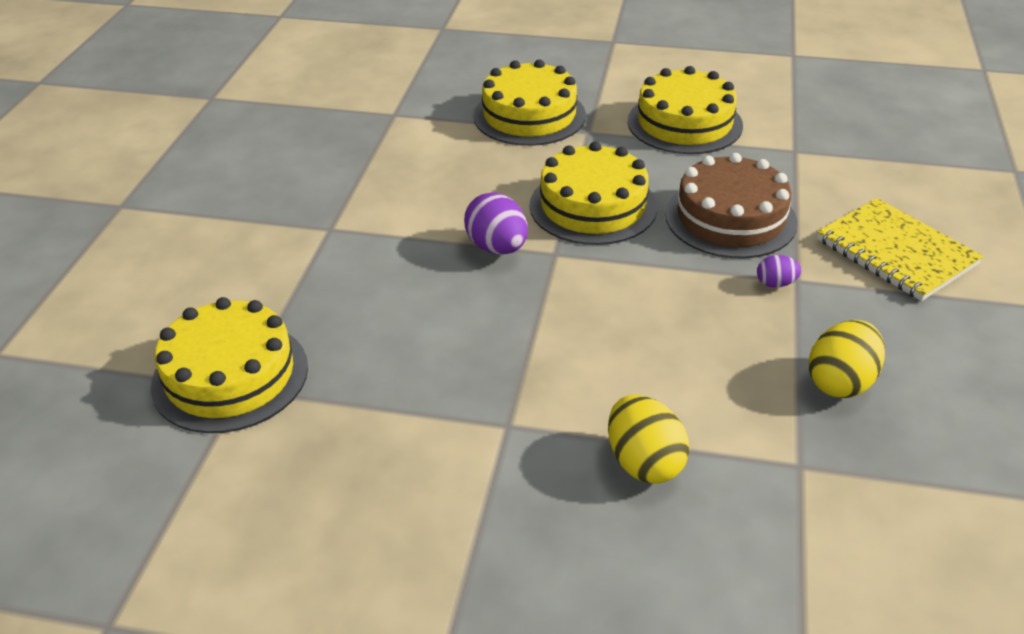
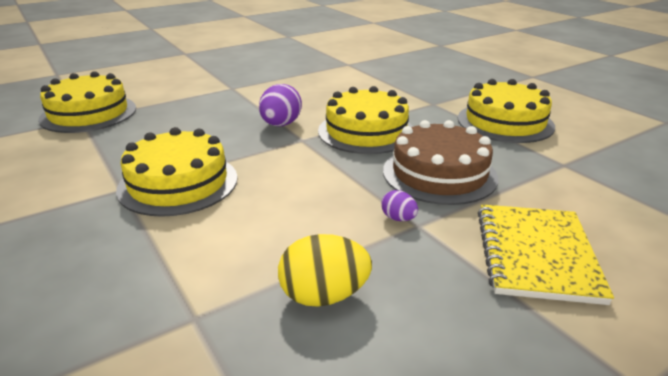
camera: 45 degrees right, 10 degrees down
yellow cake [473,60,586,146] -> yellow cake moved to [116,127,238,217]
yellow egg [608,395,689,484] -> none

